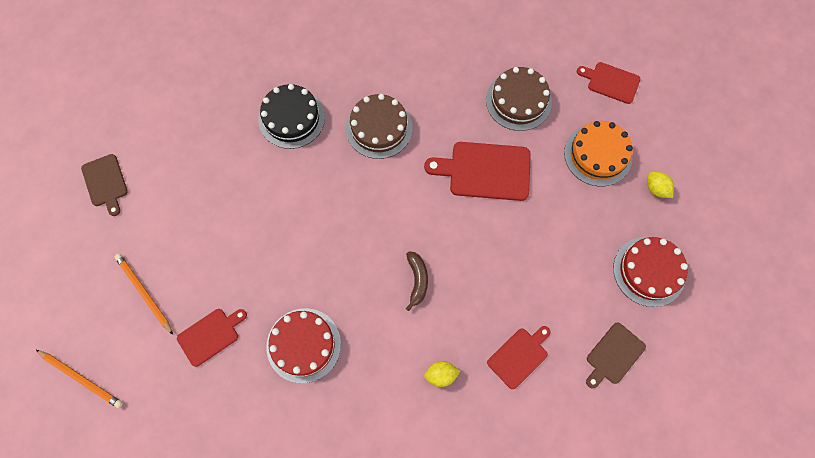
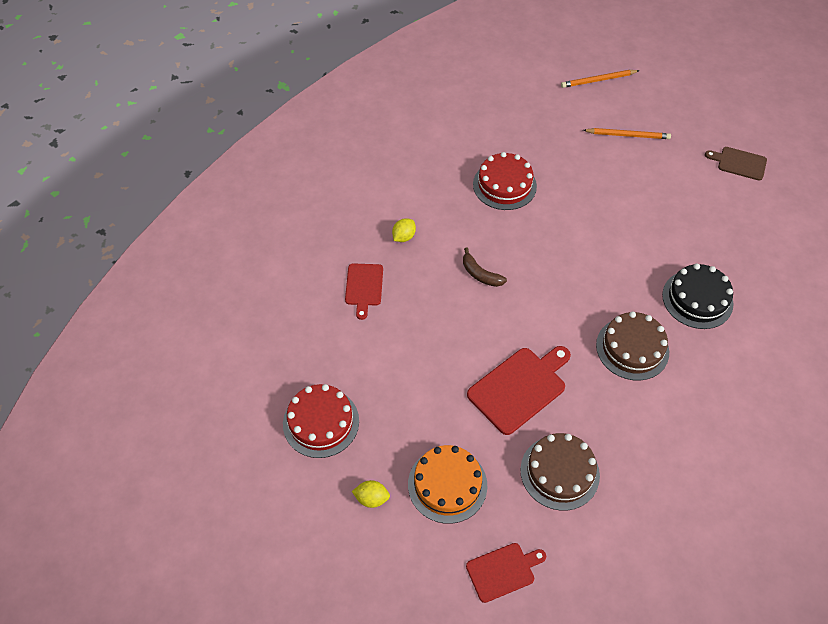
camera: 135 degrees right, 15 degrees down
red cutting board [177,309,247,367] -> none
brown cutting board [586,322,646,388] -> none

